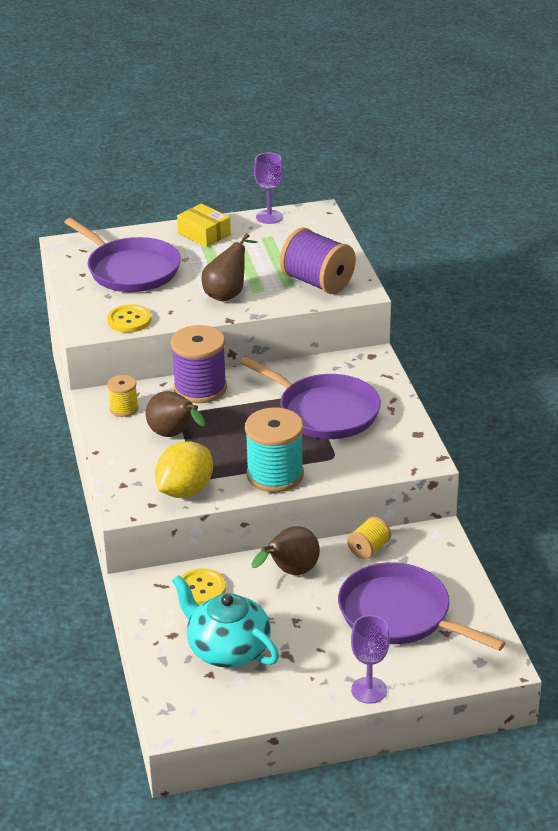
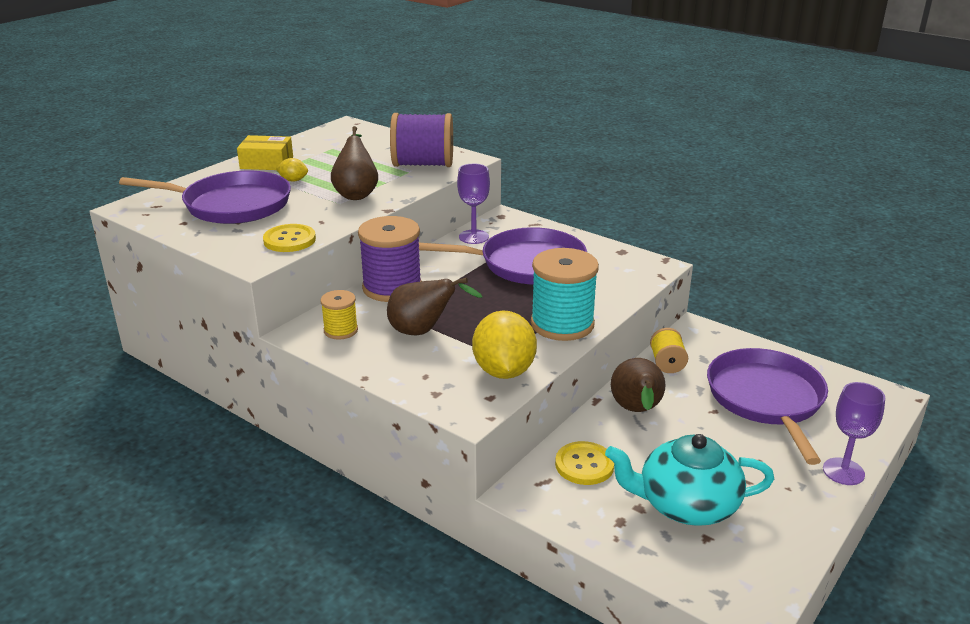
camera: 40 degrees left, 5 degrees down
purple goblet [254,153,283,224] -> purple goblet moved to [457,164,490,244]
purple pan [338,562,506,651] -> purple pan turned 90 degrees clockwise [707,348,828,465]
none -> yellow lemon [276,158,308,182]

